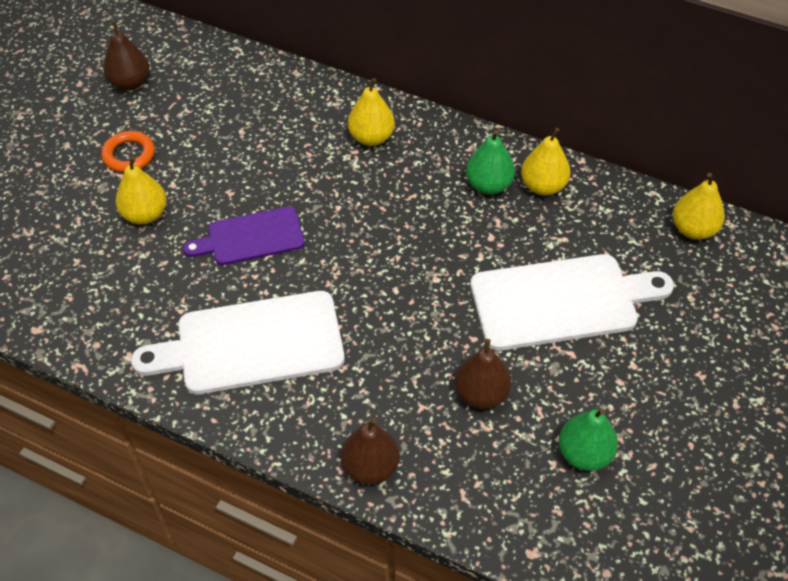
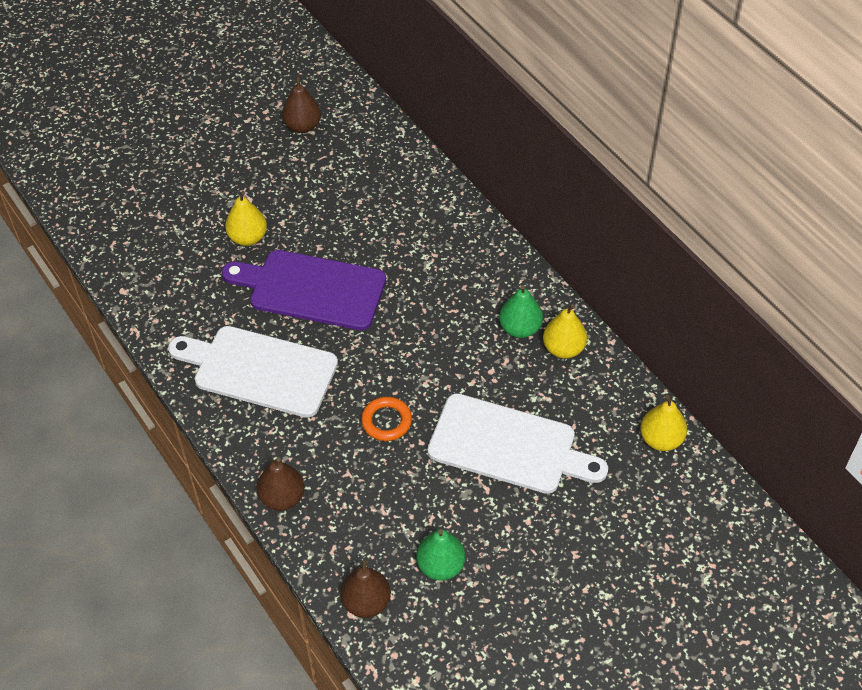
camera: 30 degrees right, 0 degrees up
orange ring [101,131,155,172] -> orange ring moved to [361,397,412,441]
purple cutting board [183,206,305,265] -> purple cutting board [222,250,386,330], size x1.63
yellow pear [348,78,395,146] -> none
brown pear [455,339,511,409] -> brown pear moved to [341,560,391,618]

